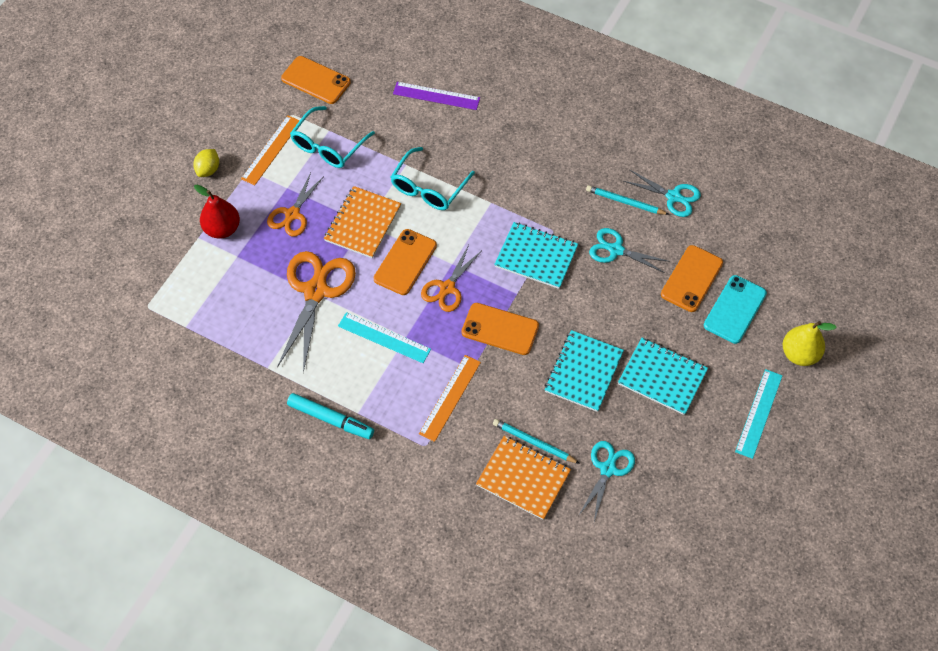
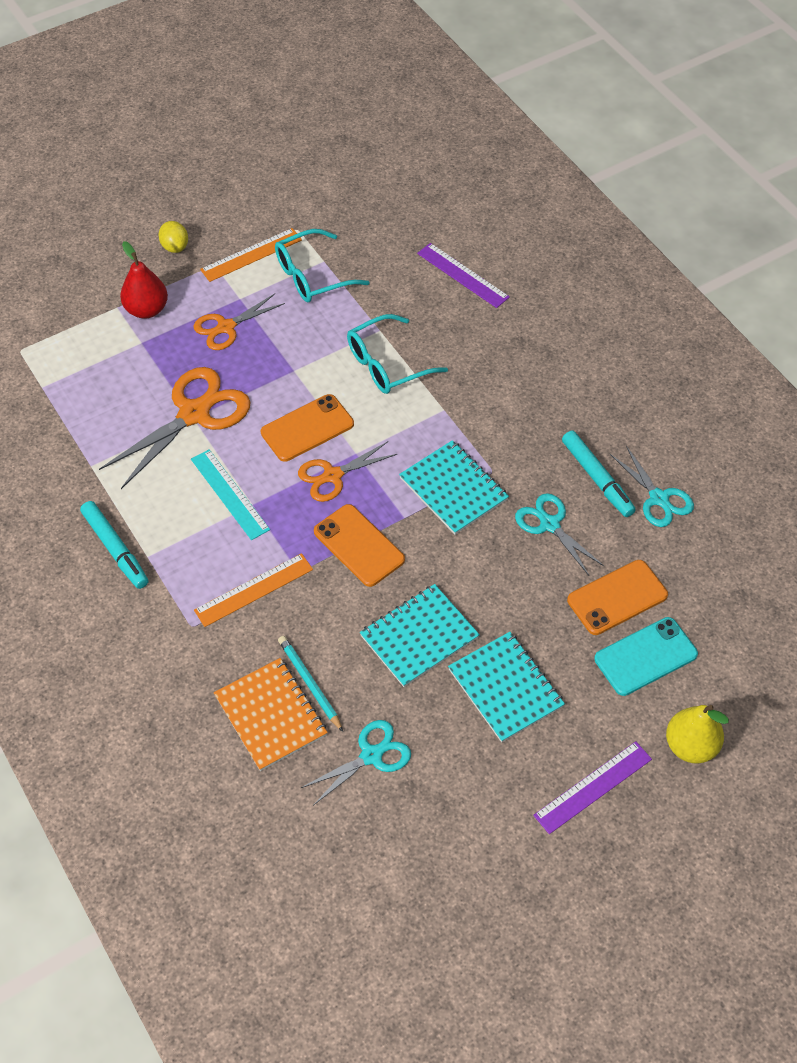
camera: 30 degrees right, 5 degrees down
yellow lemon [193,149,219,177] -> yellow lemon turned 75 degrees counterclockwise [159,221,188,253]
orange phone [281,56,351,104] -> none
orange notebook [324,186,401,258] -> none
turquoise pencil [586,185,669,215] -> turquoise marker [562,431,636,517]
turquoise ruler [735,369,782,459] -> purple ruler [533,741,652,834]

